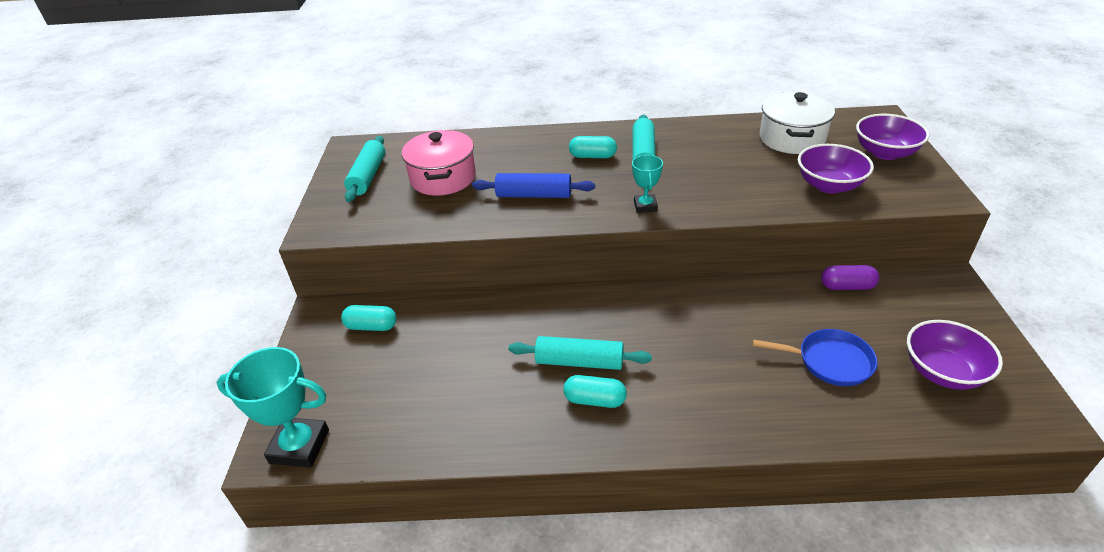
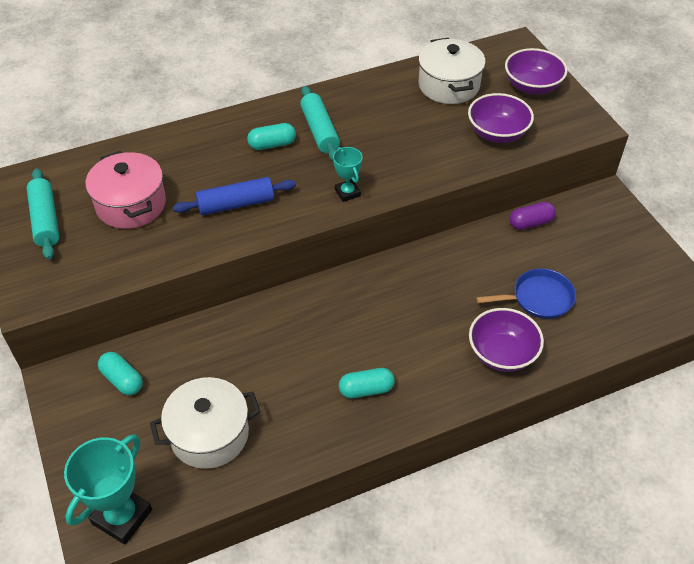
camera: 25 degrees left, 10 degrees up
turquoise trophy [217,347,329,468] -> turquoise trophy turned 45 degrees counterclockwise [64,434,152,545]
turquoise capsule [341,305,397,331] -> turquoise capsule turned 60 degrees clockwise [98,352,143,395]
turquoise rolling pin [509,336,652,370] -> none
purple bowl [907,320,1003,390] -> purple bowl moved to [469,308,544,372]
none -> white pot [150,377,260,469]

